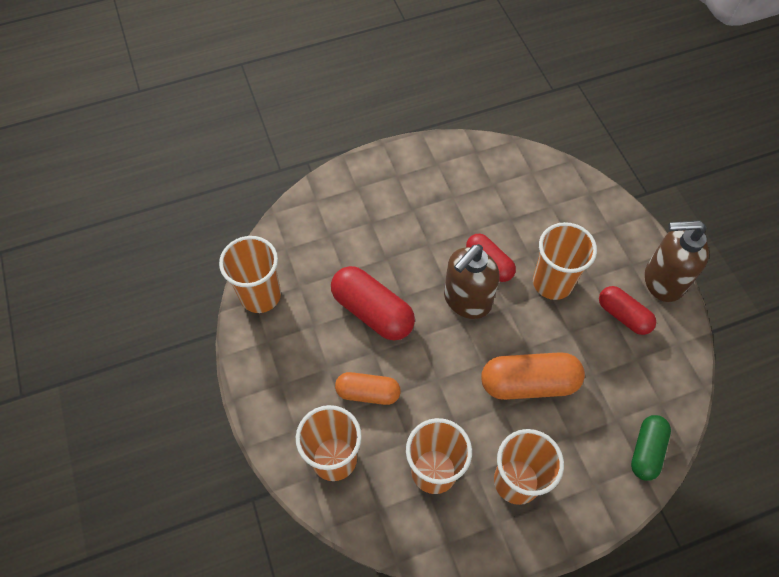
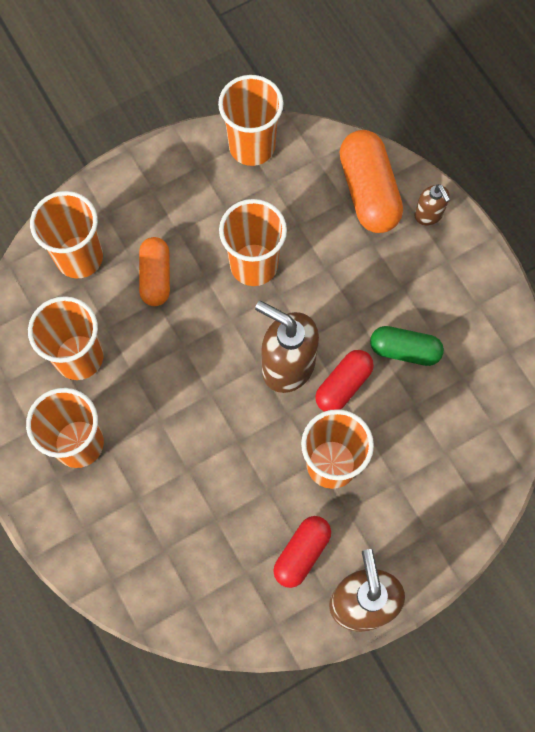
camera: 80 degrees right, 10 degrees up
red capsule [331,266,415,341] -> orange cup [219,199,287,286]
orange capsule [481,352,585,400] -> orange capsule moved to [340,130,403,233]
green capsule [631,415,671,481] -> green capsule moved to [370,326,444,366]
none -> brown soap dispenser [414,184,450,225]

